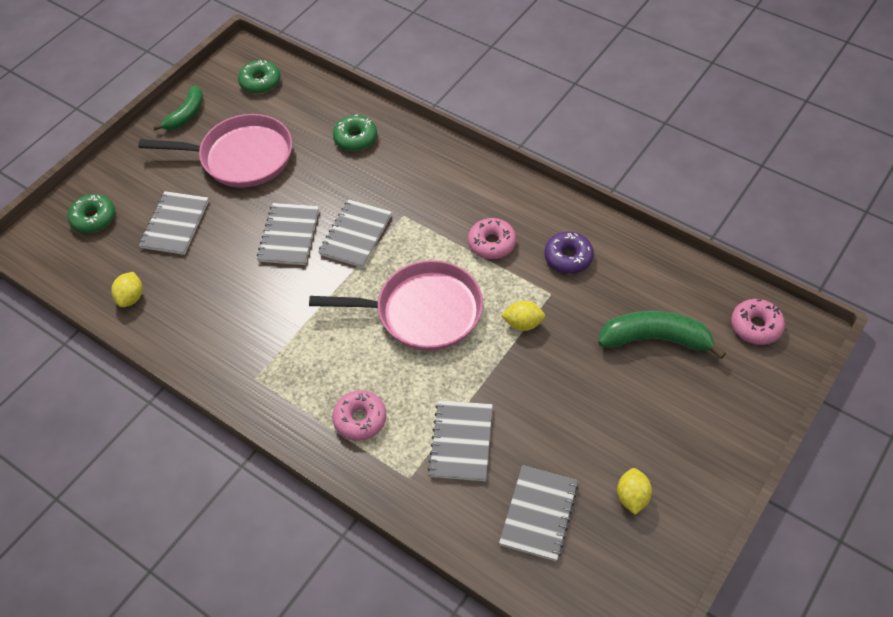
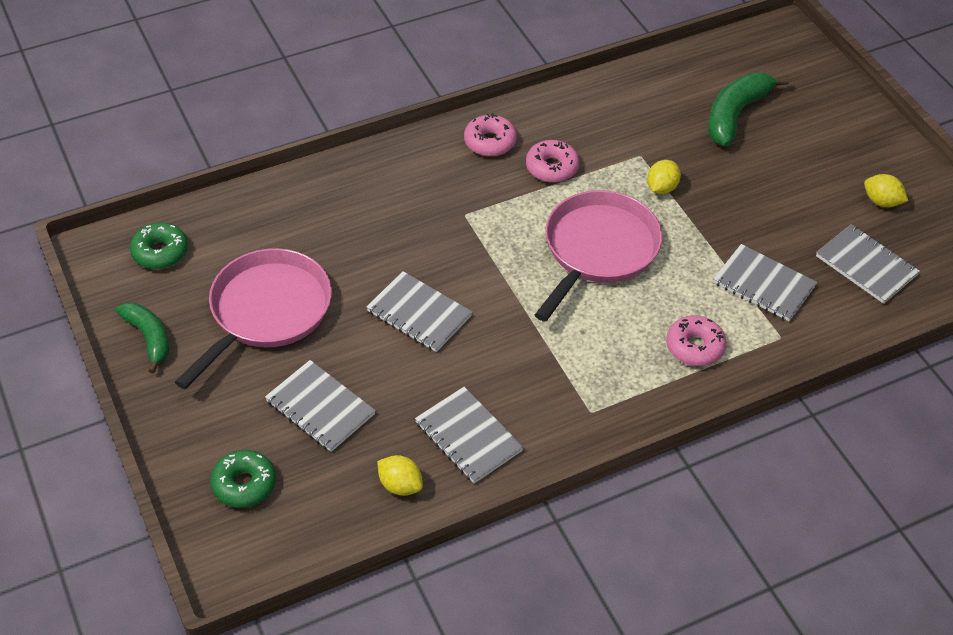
camera: 65 degrees left, 5 degrees down
grey notebook [318,199,392,268] -> grey notebook moved to [415,387,524,484]
green donut [333,115,377,151] -> none
purple donut [544,231,594,274] -> none
pink donut [731,299,785,345] -> pink donut moved to [464,113,517,156]

